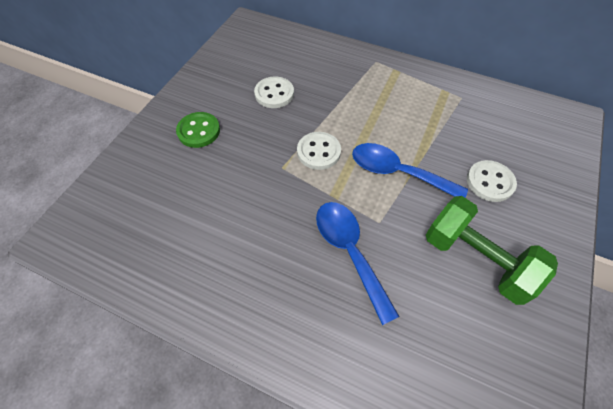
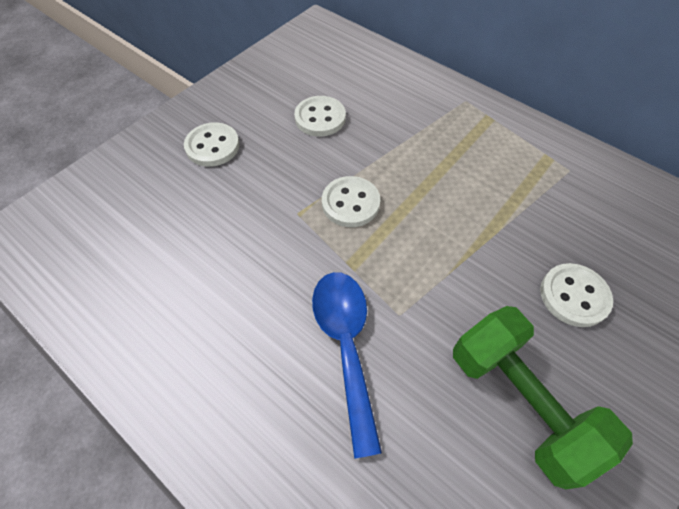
camera: 15 degrees right, 0 degrees up
green button [176,112,220,148] -> white button [184,122,240,167]
blue spoon [352,143,468,198] -> none

